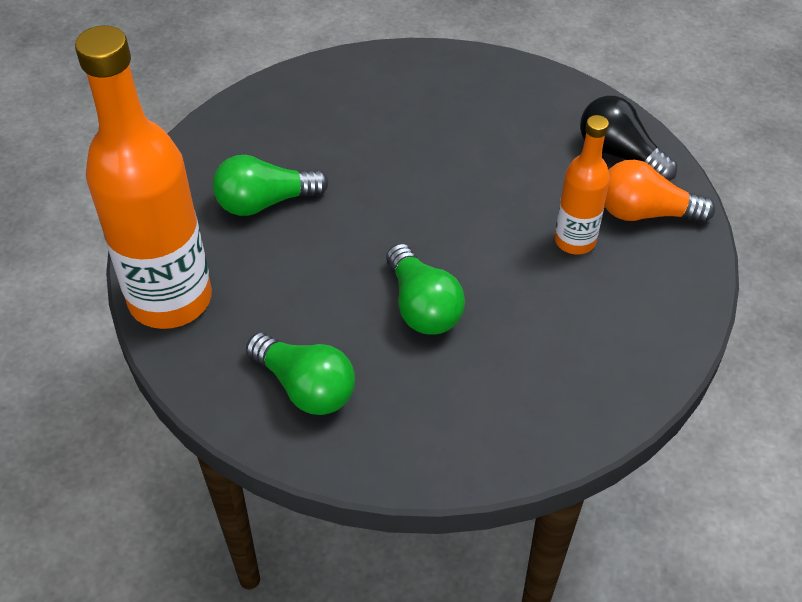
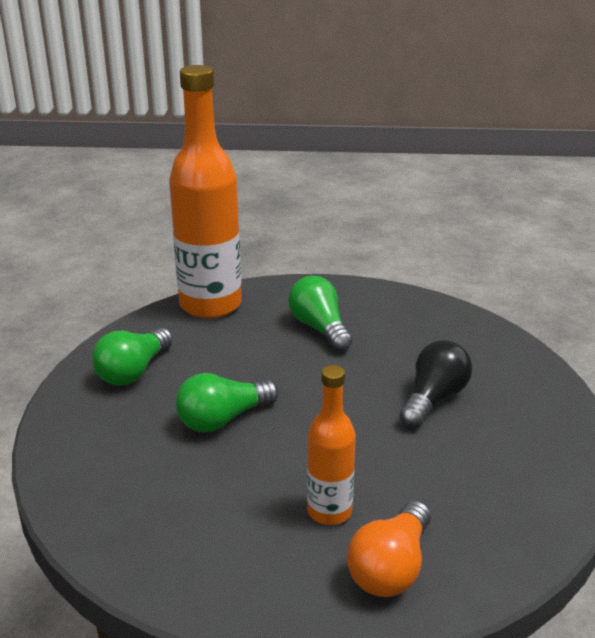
camera: 80 degrees right, 20 degrees down
black light bulb [580,95,677,181] -> black light bulb moved to [400,340,472,428]
orange light bulb [604,160,715,223] -> orange light bulb turned 150 degrees counterclockwise [347,501,431,597]

